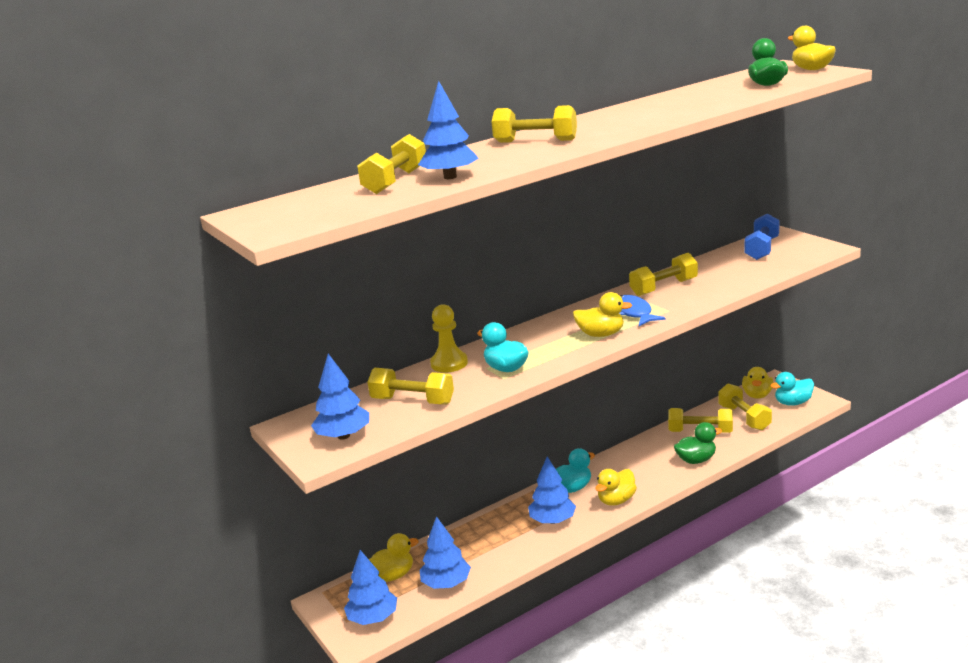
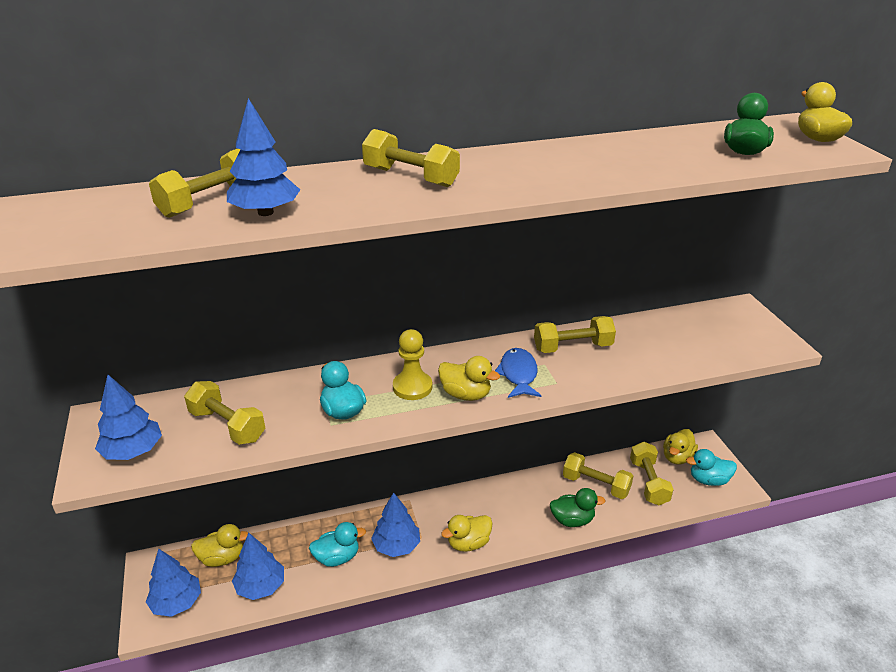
camera: 15 degrees right, 10 degrees up
yellow pawn [430,304,468,372] -> yellow pawn moved to [393,329,432,400]
turquoise duck [556,448,595,493] -> turquoise duck moved to [309,522,366,567]
blue dumbbell [744,213,780,260] -> none

